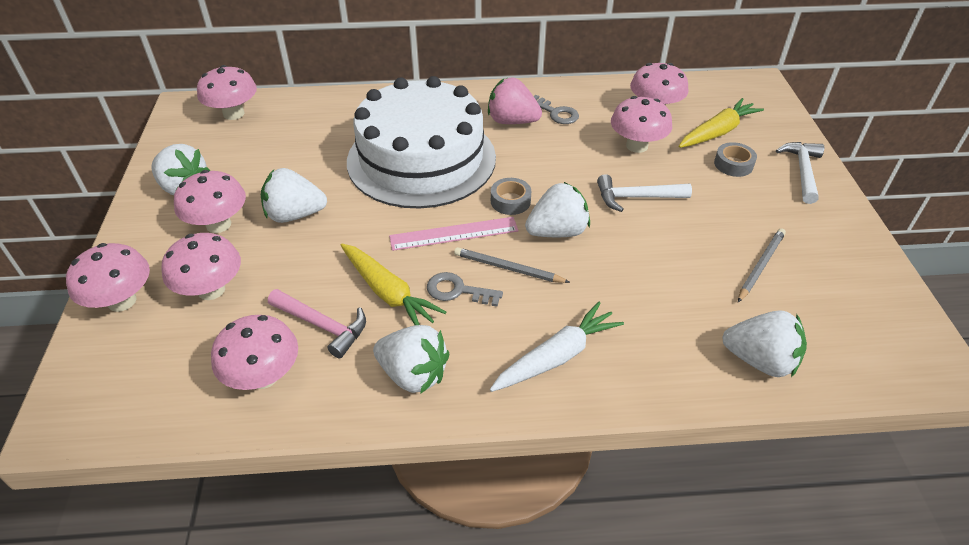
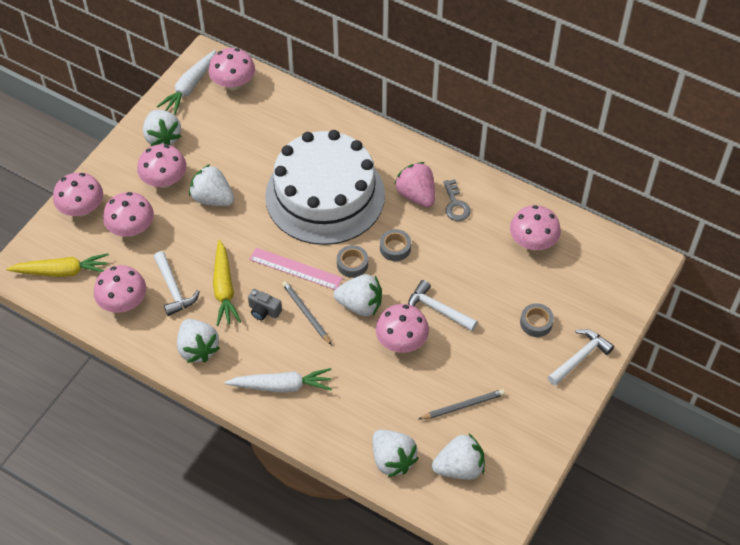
camera: 35 degrees right, 10 degrees up
pink hammer [268,289,366,358] -> white hammer [154,251,200,316]
grey key [427,272,503,307] -> grey camera [248,289,282,320]
pink mushroom [611,96,672,153] -> pink mushroom moved to [376,304,429,353]
yellow carrot [679,98,764,148] -> yellow carrot moved to [7,253,109,277]
none -> white carrot [157,50,216,115]
none -> grey tape [380,229,411,261]
none -> white strawberry [432,434,485,480]

